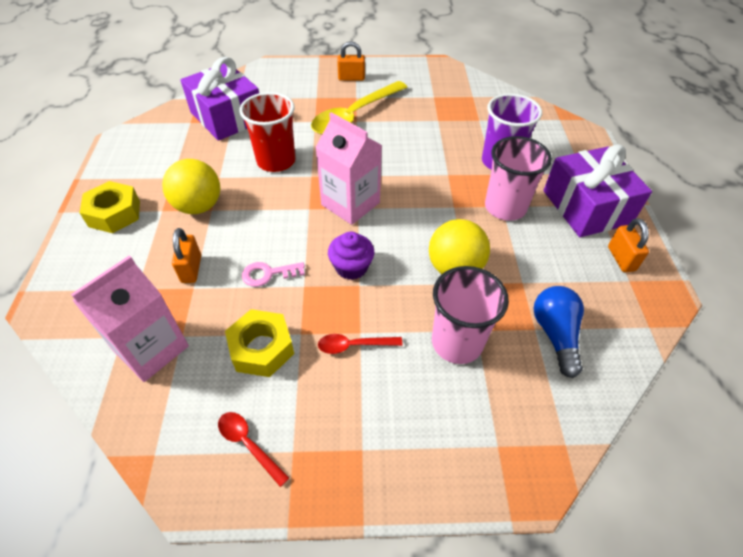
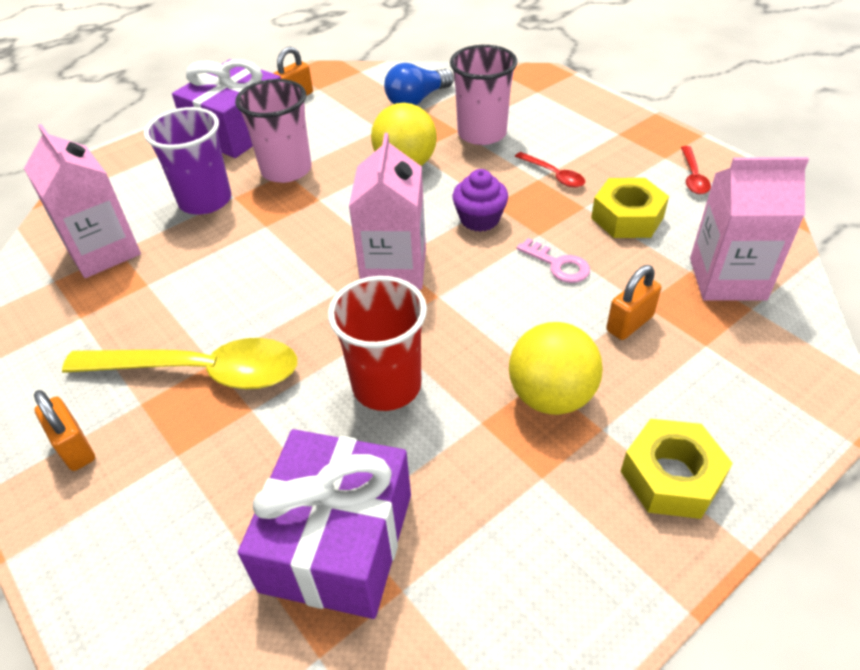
camera: 125 degrees left, 5 degrees down
none -> pink carton [24,124,141,278]

